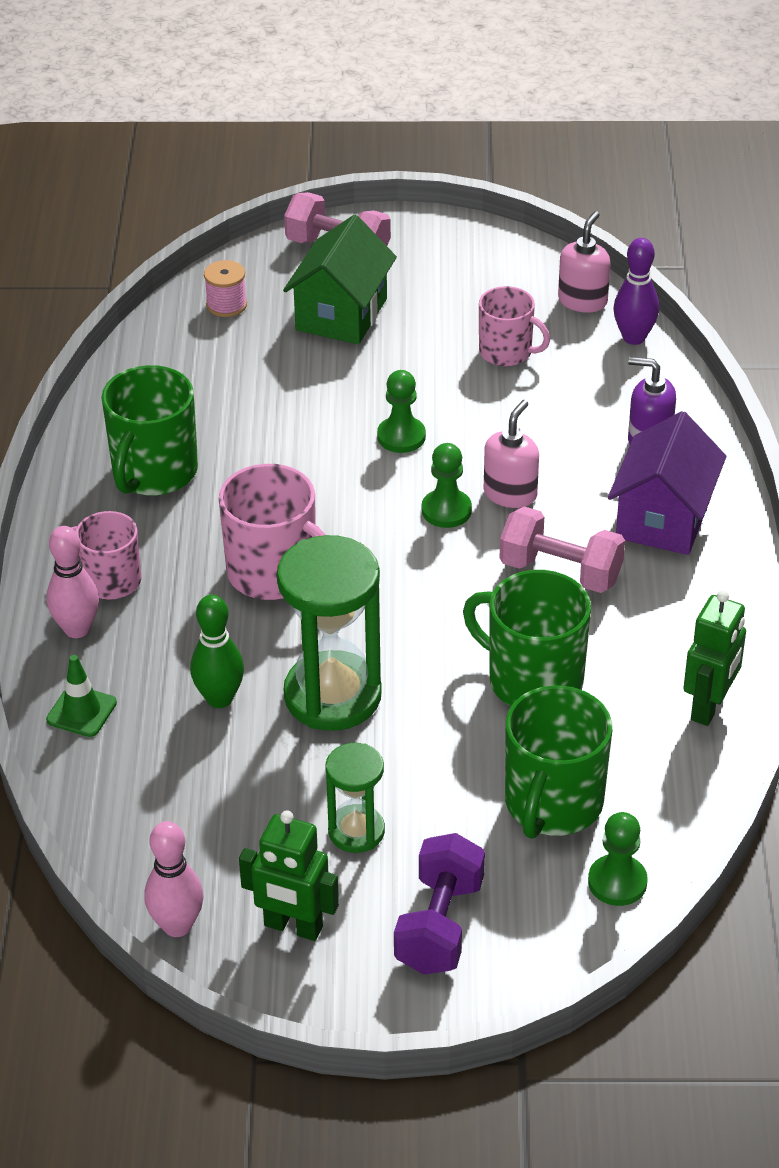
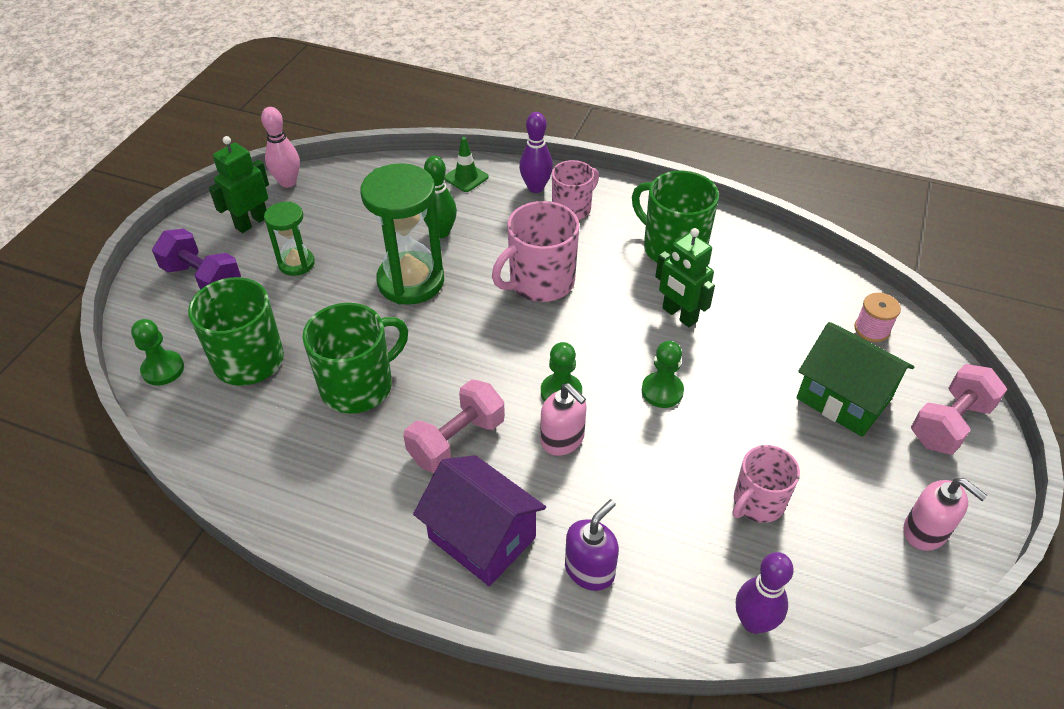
camera: 110 degrees right, 5 degrees up
pink bowling pin [47,526,99,638] -> purple bowling pin [519,112,553,193]
pink soap dispenser [558,211,611,313] -> pink soap dispenser moved to [904,478,987,551]
green robot [683,590,746,726] -> green robot moved to [655,228,715,327]

